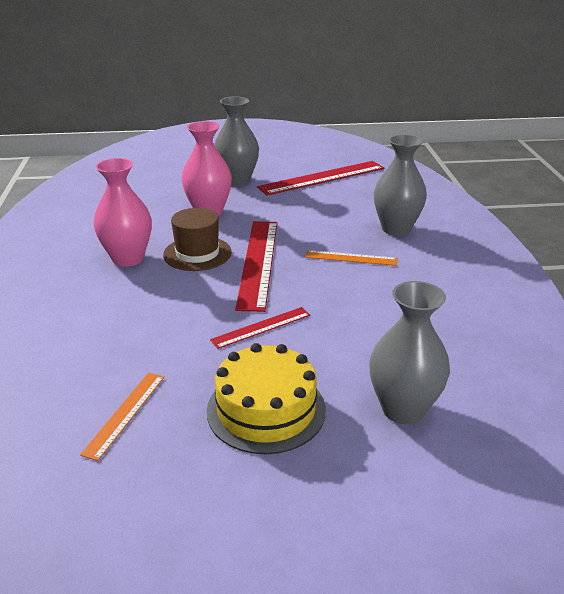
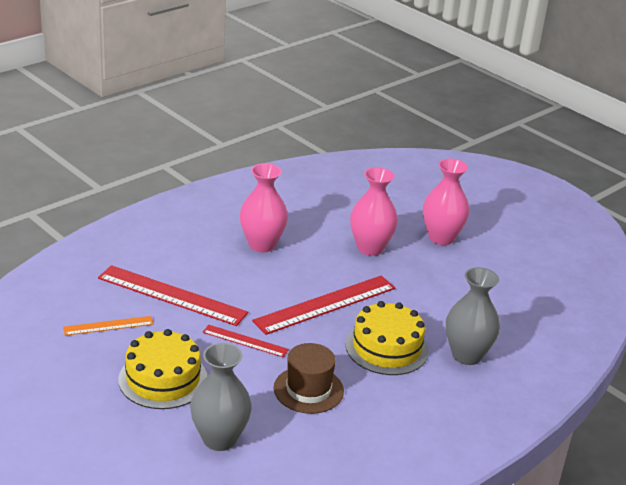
camera: 50 degrees right, 0 degrees up
brown hat [163,208,232,271] -> brown hat moved to [274,343,344,414]
grey vase [214,97,259,186] -> pink vase [423,159,470,245]
red ruler [257,161,384,196] -> red ruler moved to [98,265,248,326]
orange ruler [306,250,397,266] -> yellow cake [346,301,429,375]

